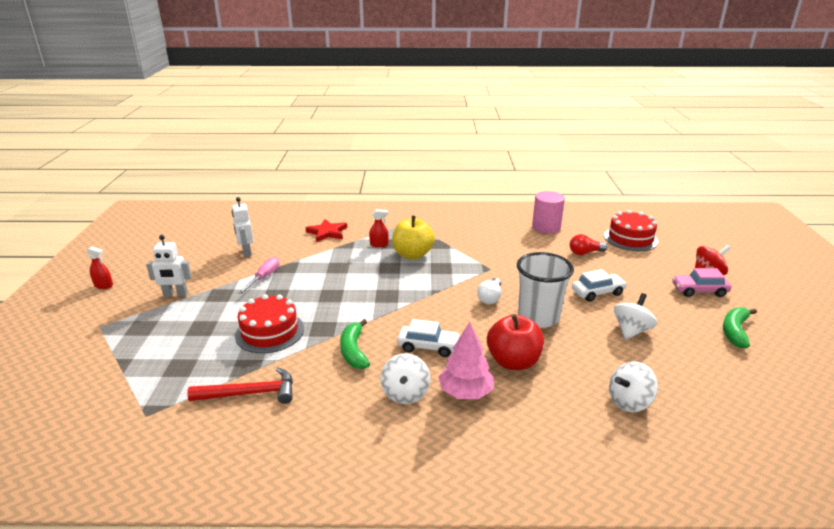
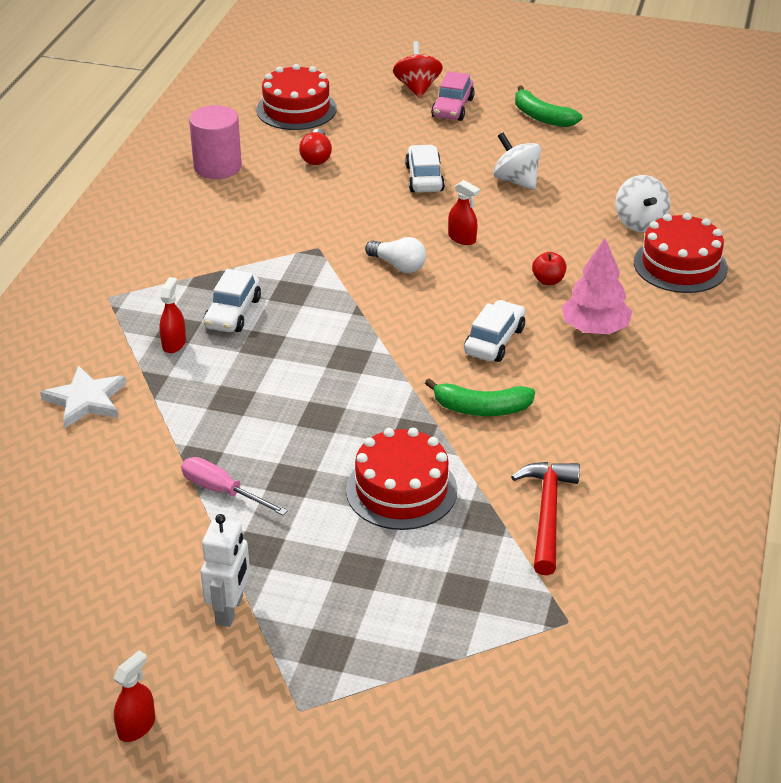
camera: 75 degrees left, 10 degrees up
white robot [232,197,253,257] -> none
red star [305,219,347,242] -> white star [40,365,126,428]
white spinning top [380,353,430,404] -> none
yellow apple [392,216,435,260] -> white car [203,269,261,332]
red apple [487,314,544,370] -> red apple [532,252,567,285], size x0.47
white cup [517,252,574,328] -> red spray bottle [448,180,480,245]
none -> red cake [634,213,728,293]

